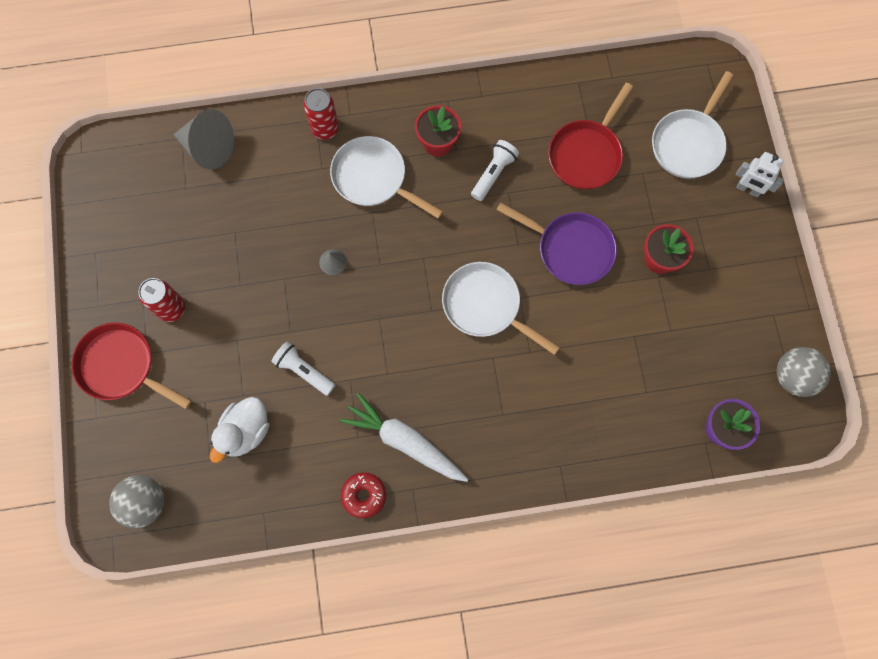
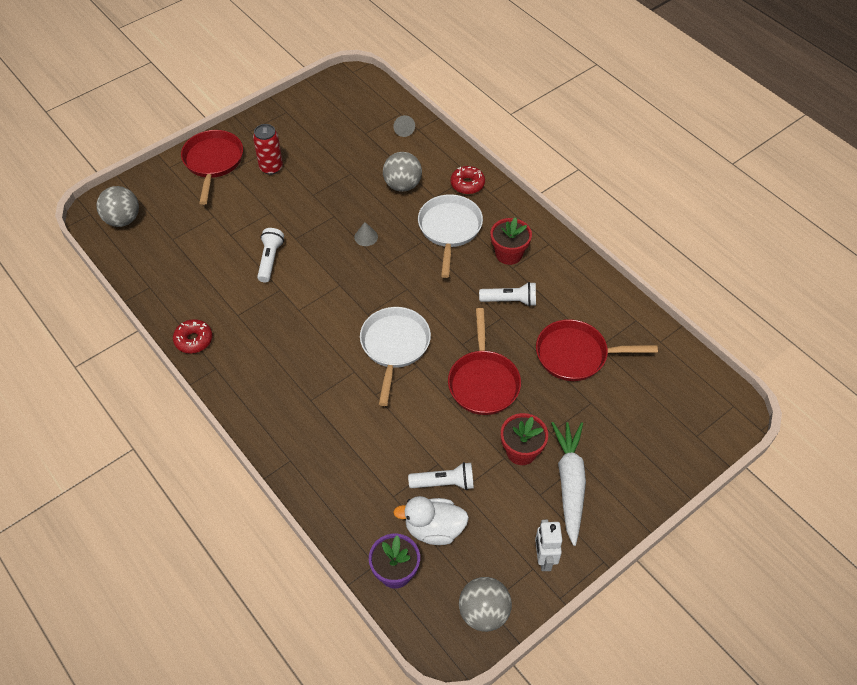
camera: 60 degrees right, 20 degrees down
grey cone [173,109,234,170] -> grey cone [393,115,415,137], size x0.46
white duck [210,397,269,463] -> white duck moved to [393,496,469,545]
red can [303,88,339,140] -> red donut [451,166,485,194]
white carrot [340,393,468,482] -> white carrot moved to [551,422,586,546]
purple pan [497,202,617,285] -> red pan [448,308,521,415]
white pan [652,71,734,179] -> none
white robot [736,152,784,197] -> white robot moved to [535,520,562,571]
none -> grey ball [383,152,422,192]
none -> white flashlight [408,462,474,490]

